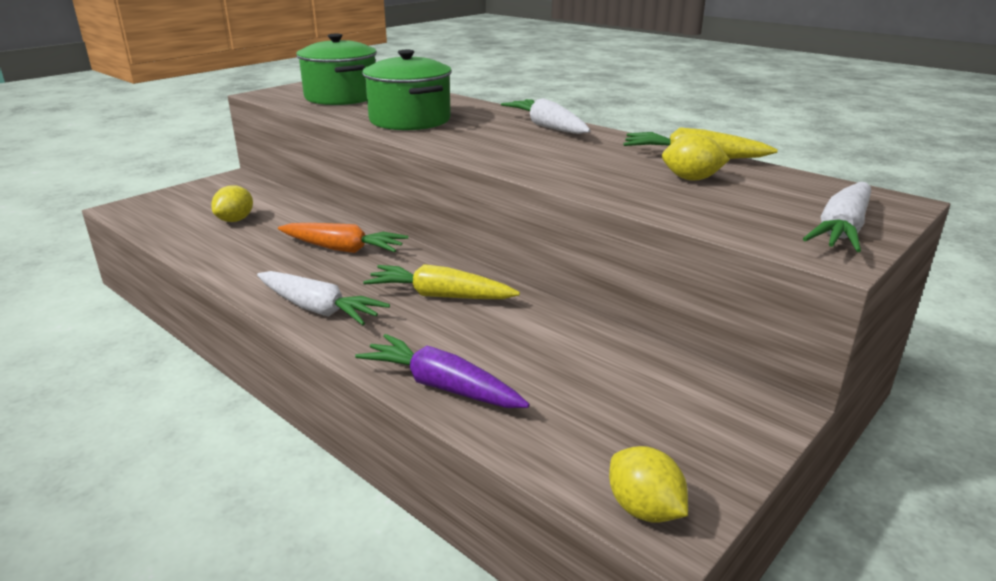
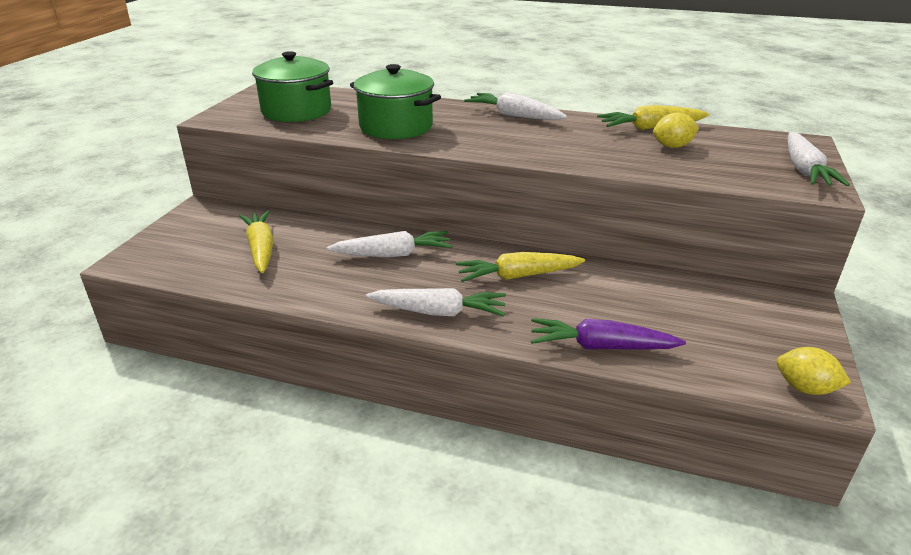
camera: 25 degrees left, 5 degrees up
yellow lemon [211,186,253,222] -> yellow carrot [239,211,274,273]
orange carrot [278,223,408,253] -> white carrot [327,231,452,257]

